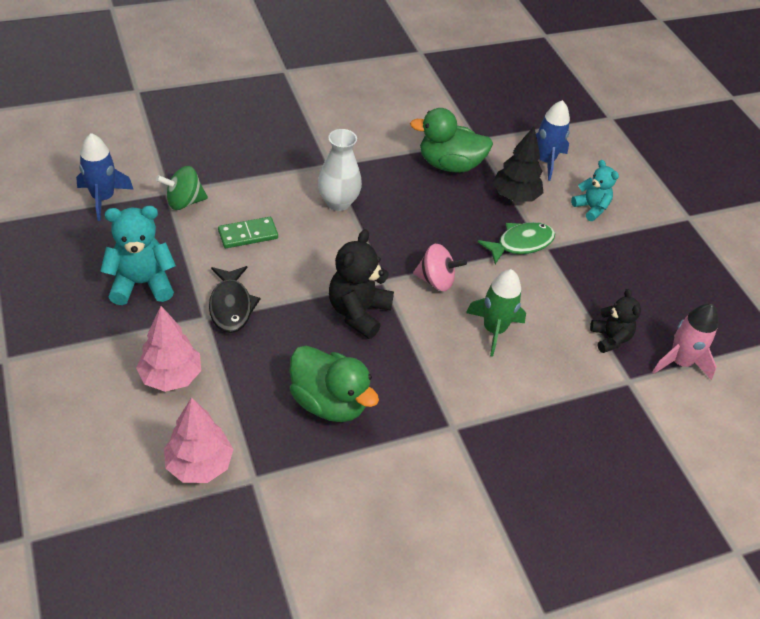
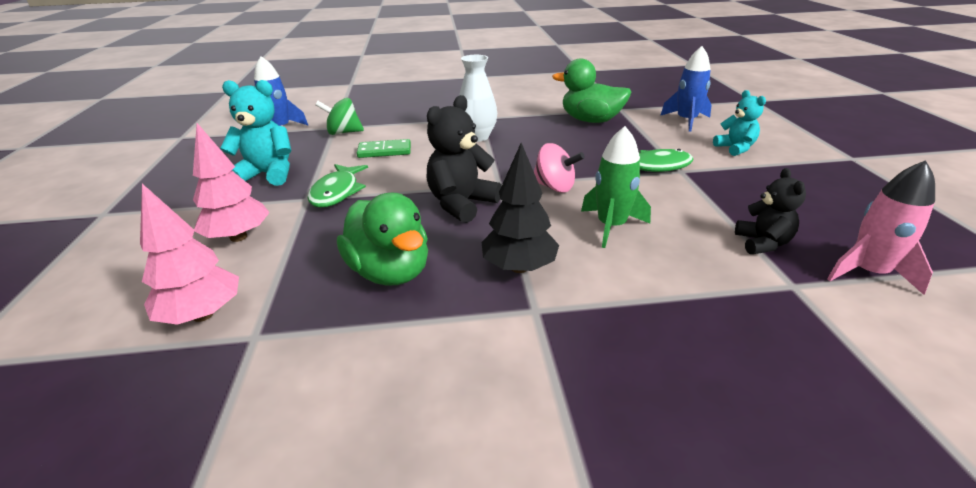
camera: 20 degrees right, 15 degrees down
black fish [209,266,260,333] -> green fish [308,164,368,208]
black tree [493,127,543,202] -> black tree moved to [482,143,559,273]

